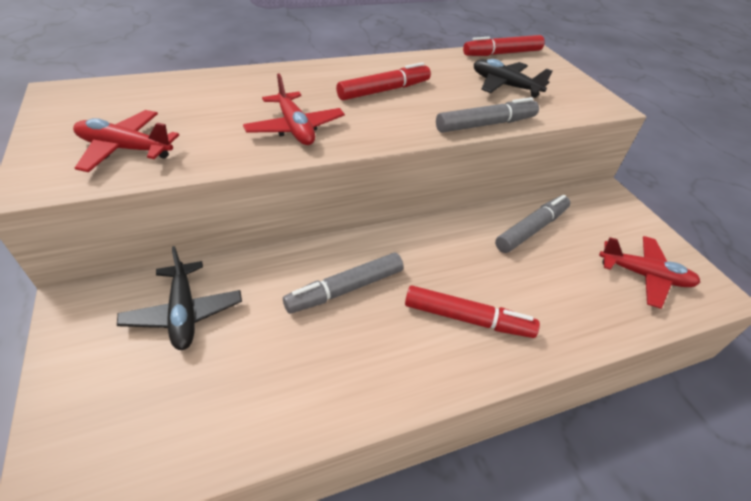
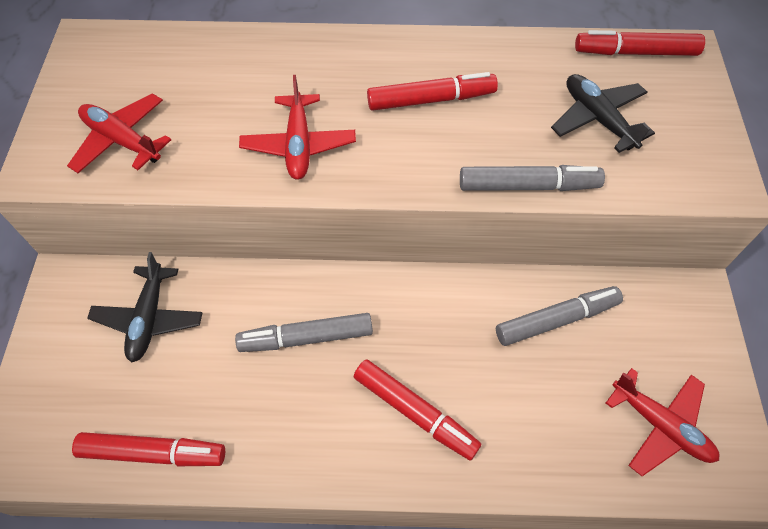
camera: 25 degrees right, 15 degrees up
none -> red marker [72,432,225,466]

